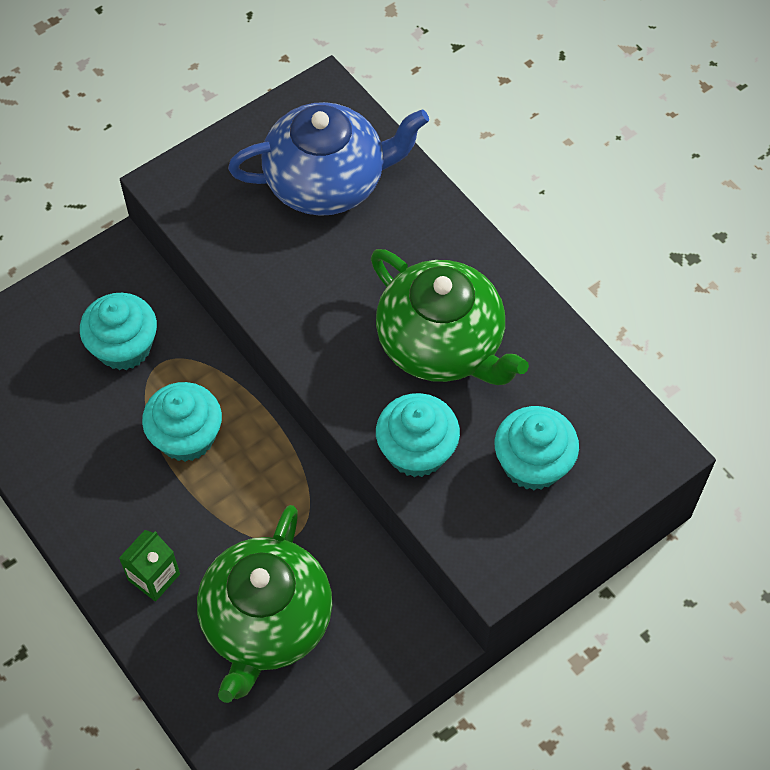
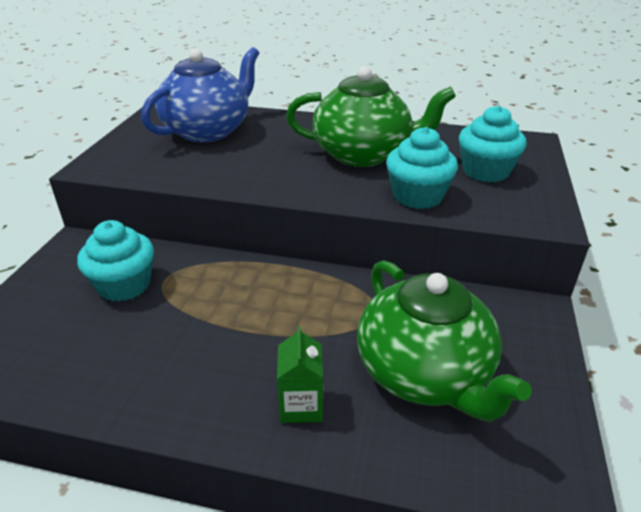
camera: 40 degrees left, 25 degrees down
turquoise cupcake [142,382,222,462] -> none

